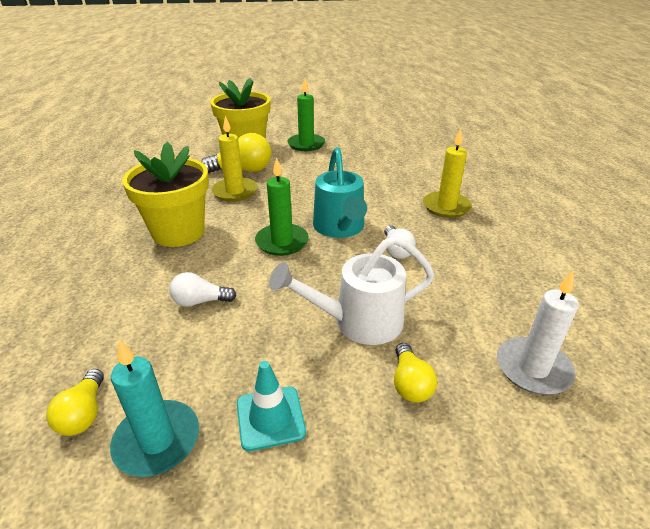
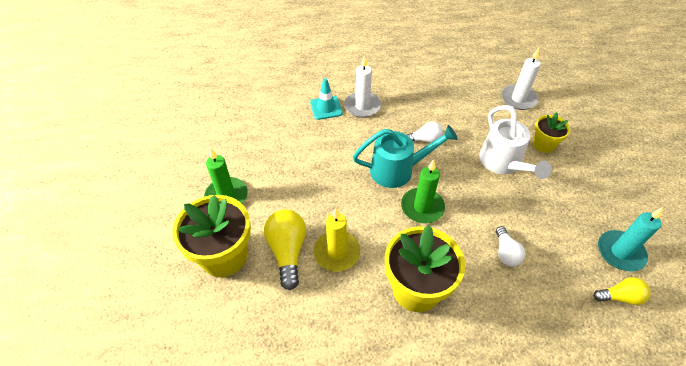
camera: 90 degrees left, 15 degrees up
turquoise traffic cone [237,361,306,451] -> turquoise traffic cone moved to [310,78,343,120]
yellow light bulb [394,343,437,403] -> yellow flower pot [533,112,570,153]
yellow candle [423,128,472,218] -> white candle [344,55,381,118]

